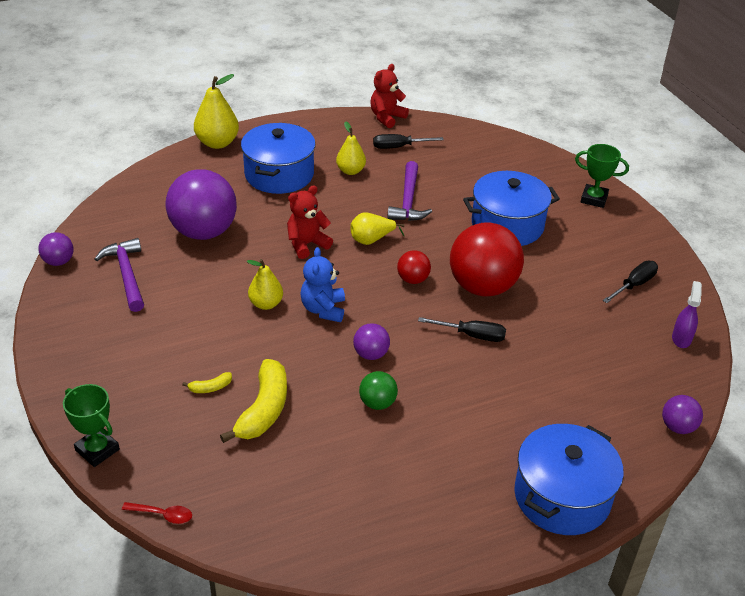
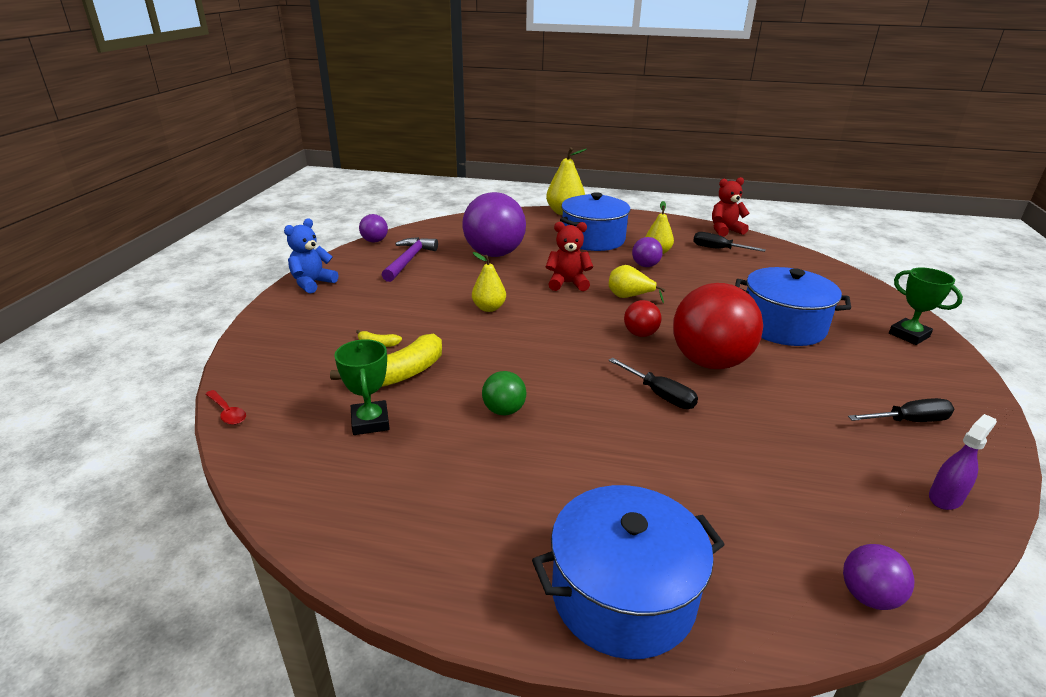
camera: 35 degrees right, 10 degrees down
green trophy [63,384,120,467] -> green trophy moved to [334,339,390,435]
blue teddy bear [300,247,345,322] -> blue teddy bear moved to [284,218,338,294]
purple ball [353,323,390,360] -> purple ball moved to [632,237,663,267]
purple hammer [387,161,432,221] -> none

